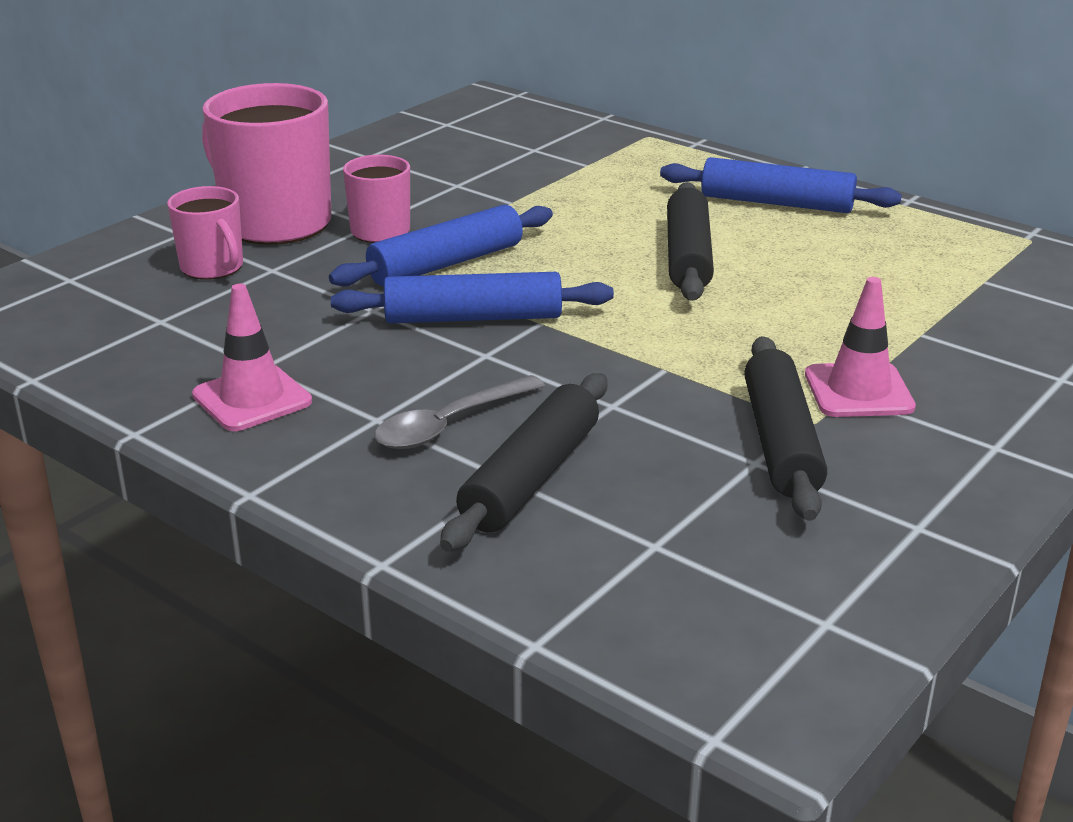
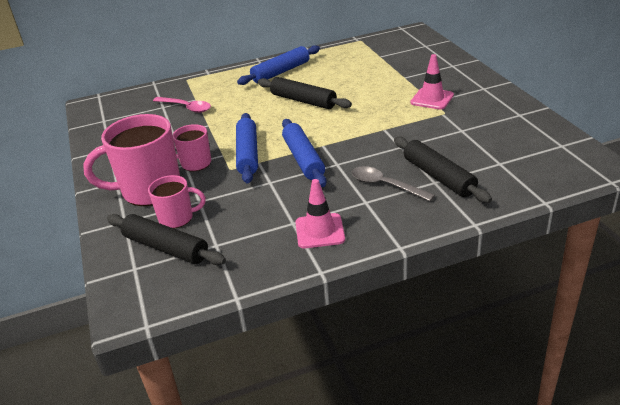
camera: 55 degrees left, 5 degrees up
blue rolling pin [331,272,614,323] -> blue rolling pin turned 45 degrees counterclockwise [282,119,327,187]
grey spoon [375,375,545,449] -> grey spoon turned 135 degrees clockwise [352,166,435,201]
black rolling pin [744,336,827,521] -> black rolling pin moved to [107,214,226,265]
none -> pink spoon [153,97,211,113]

